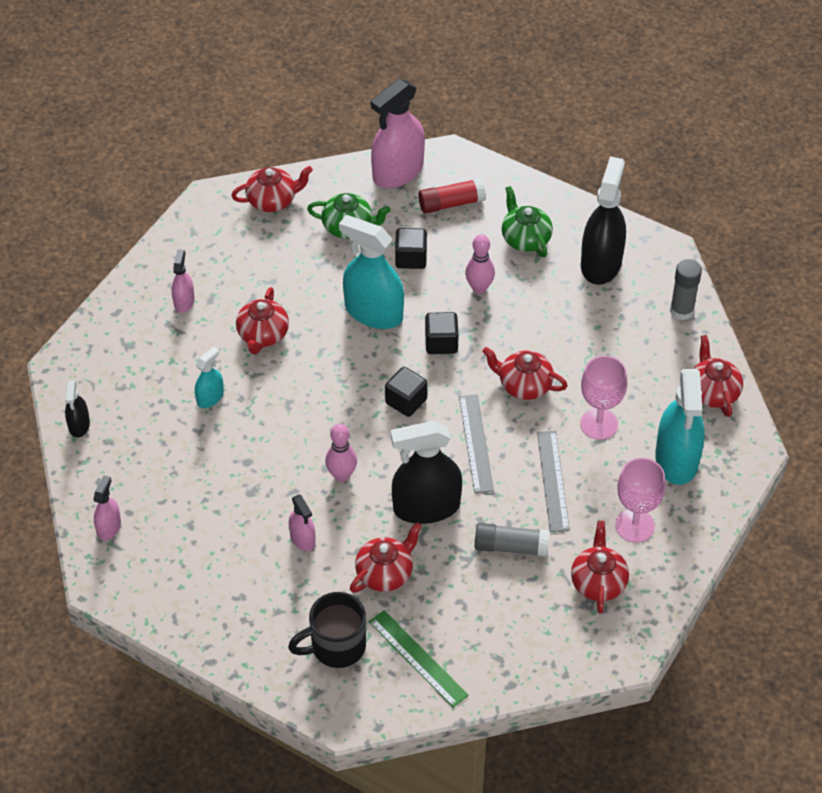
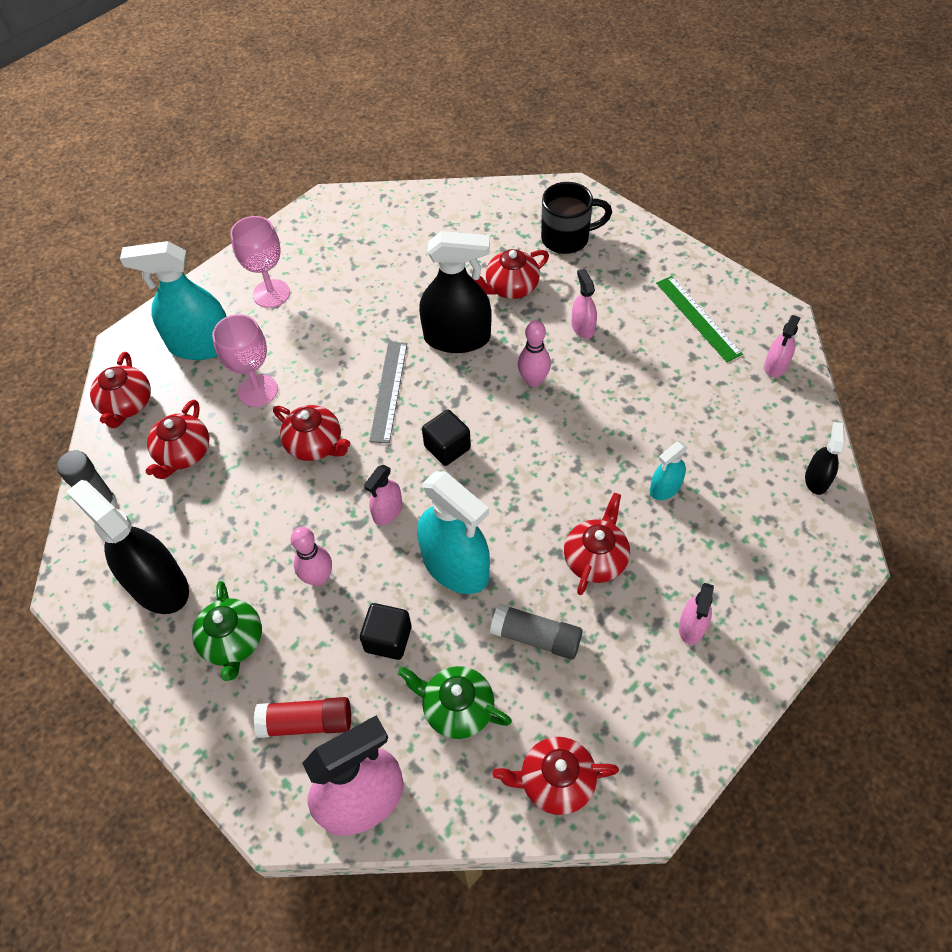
camera: 165 degrees left, 5 degrees up
green ruler [369,610,469,708] -> green ruler moved to [656,276,743,362]
black cube [425,312,459,354] -> pink spray bottle [364,465,402,525]
grey glue stick [475,523,550,557] -> grey glue stick moved to [490,603,583,660]
grey ruler [537,431,570,532] -> none
red teapot [571,521,629,614] -> red teapot moved to [146,400,209,479]
black spray bottle [581,156,626,285] -> black spray bottle turned 105 degrees clockwise [66,480,189,614]
turquoise spray bottle [655,369,705,485] -> turquoise spray bottle turned 105 degrees counterclockwise [120,241,227,360]

